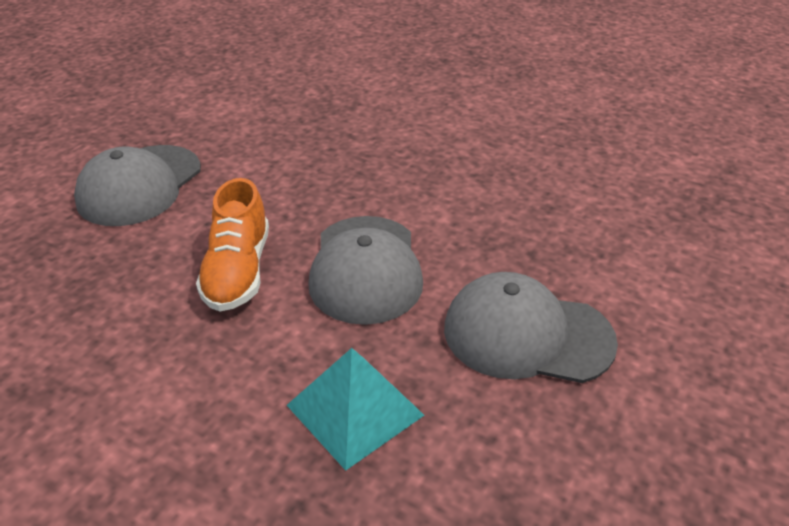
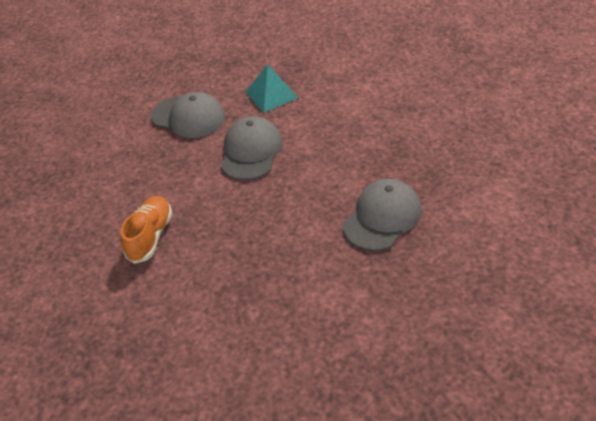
camera: 165 degrees left, 5 degrees up
orange shoe [196,178,269,312] -> orange shoe moved to [121,196,173,264]

